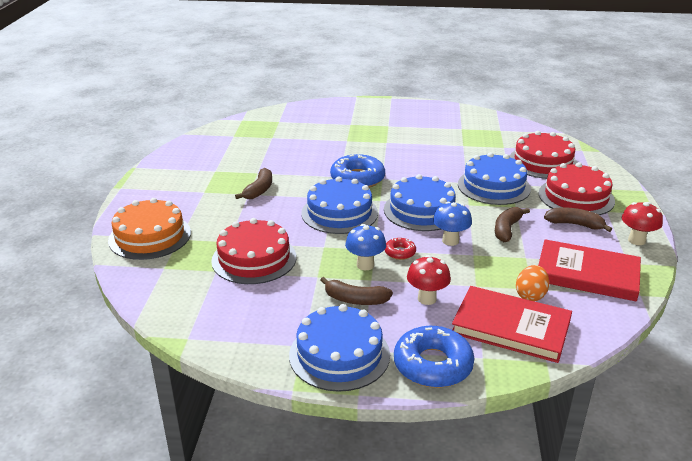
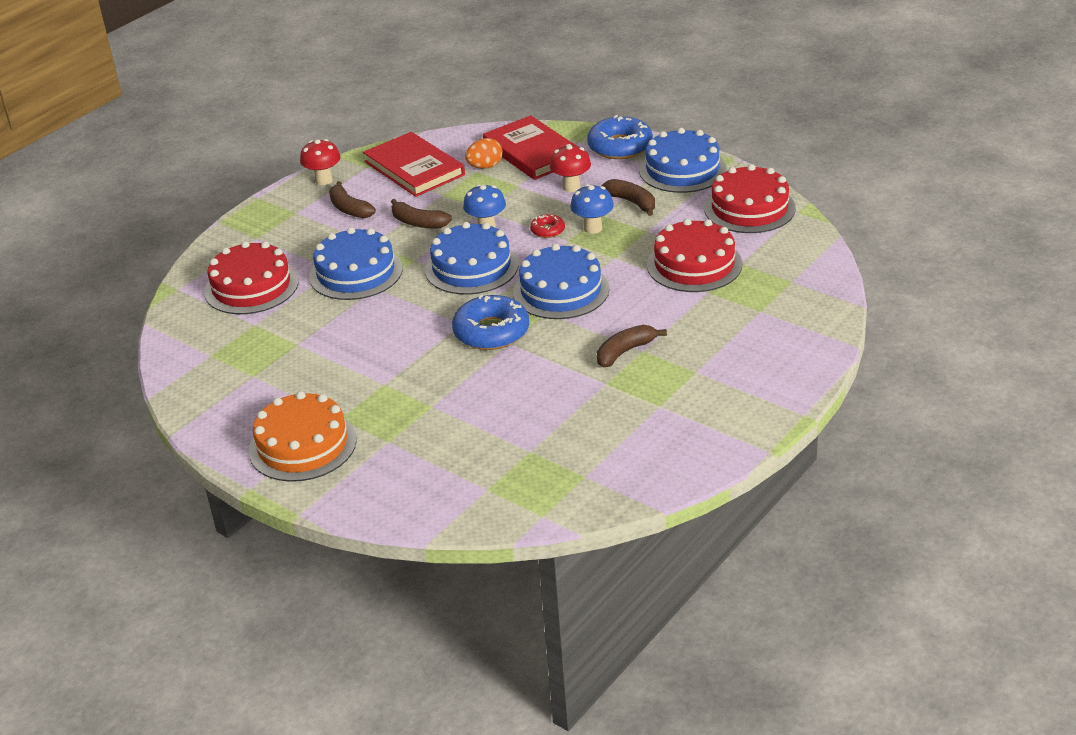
camera: 145 degrees left, 5 degrees up
orange cake [108,198,191,260] -> orange cake moved to [249,391,357,482]
brown banana [495,207,530,242] -> brown banana turned 60 degrees clockwise [391,199,452,229]
red cake [538,162,615,215] -> red cake moved to [704,164,796,233]

